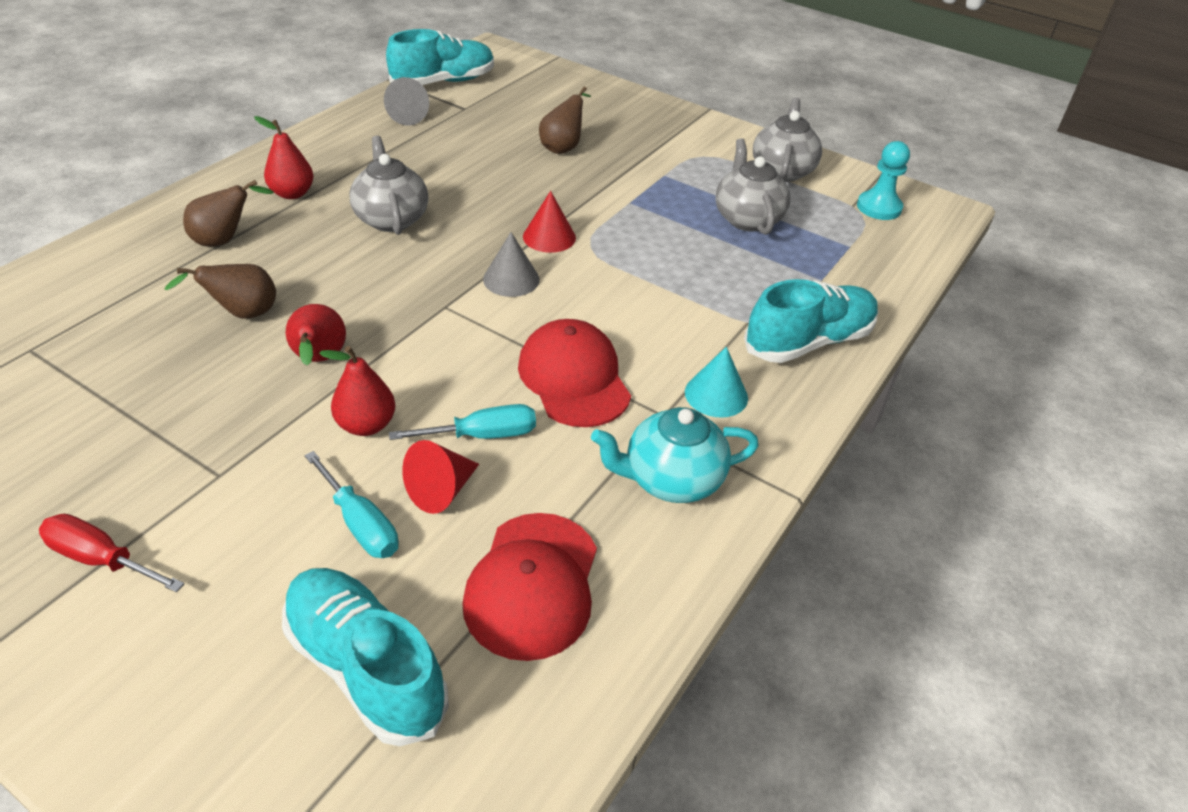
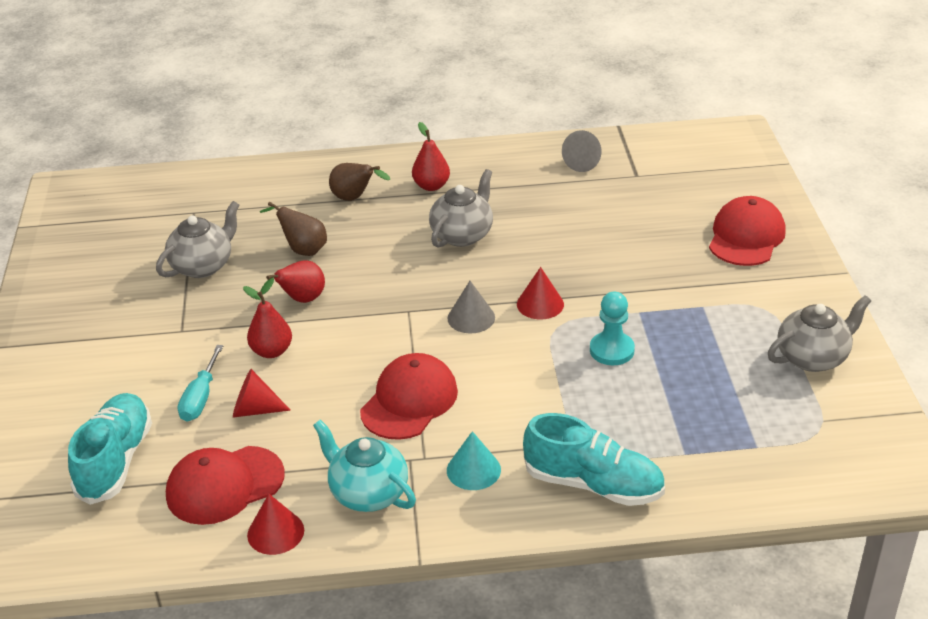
camera: 55 degrees right, 5 degrees down
red screwdriver [39,514,184,592] -> none
turquoise shoe [386,29,494,85] -> none
turquoise screwdriver [389,404,536,440] -> none
brown pear [539,87,591,154] -> none
grey teapot [716,138,790,235] -> grey teapot moved to [156,201,239,278]
turquoise pawn [857,141,910,220] -> turquoise pawn moved to [590,292,635,365]
none -> red cone [247,494,304,555]
none -> red cap [709,196,786,266]

